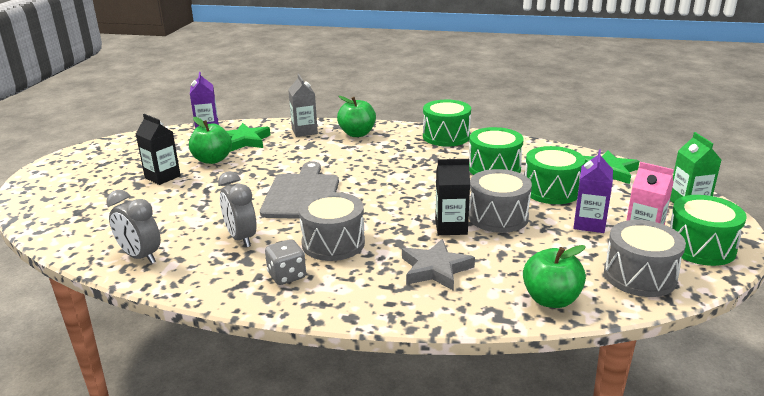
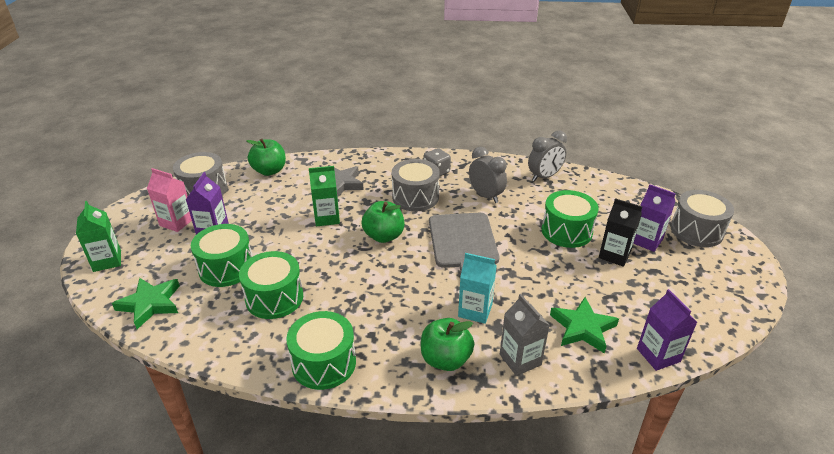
camera: 170 degrees right, 10 degrees up
grey clock [106,190,161,264] -> grey clock turned 120 degrees clockwise [528,131,567,182]
green apple [189,117,232,164] -> green apple moved to [361,201,404,243]
black carton [435,159,470,235] -> green carton [309,166,340,226]
grey drum [469,169,532,233] -> grey drum moved to [670,190,734,247]
green drum [670,195,747,266] -> green drum moved to [541,190,599,248]
none -> turquoise carton [458,253,497,324]
none -> purple carton [633,184,676,252]

